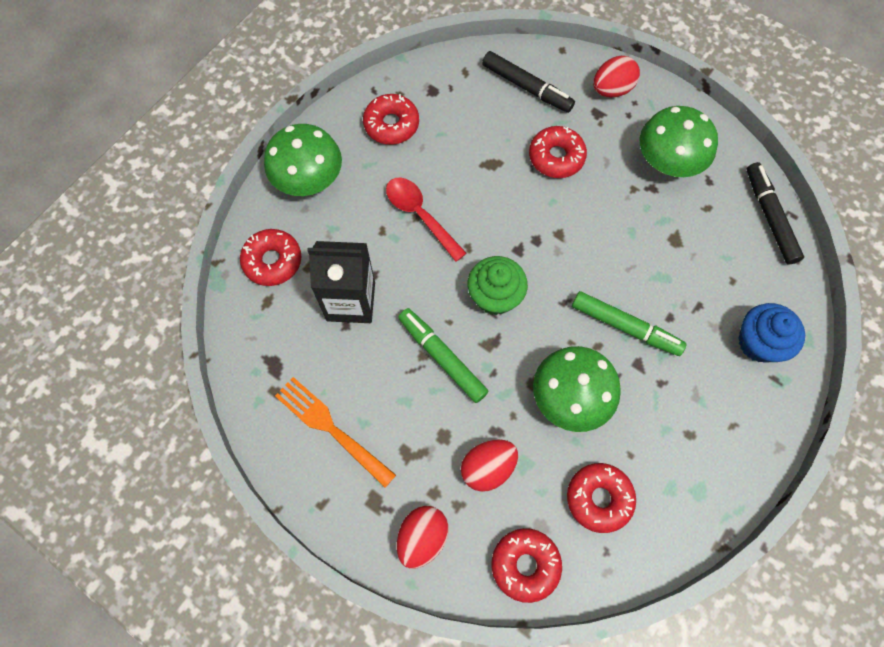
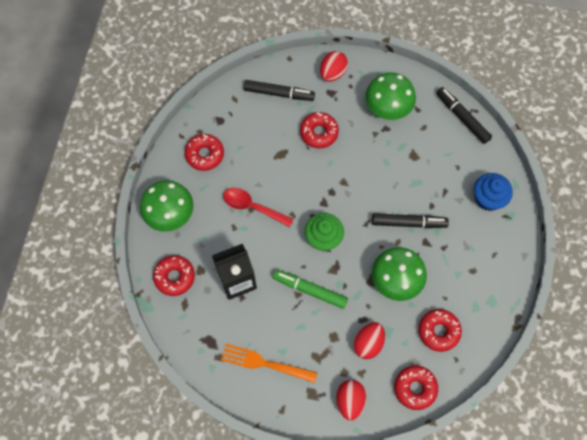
camera: 25 degrees left, 0 degrees up
green marker [572,291,686,356] -> black marker [372,214,449,228]

